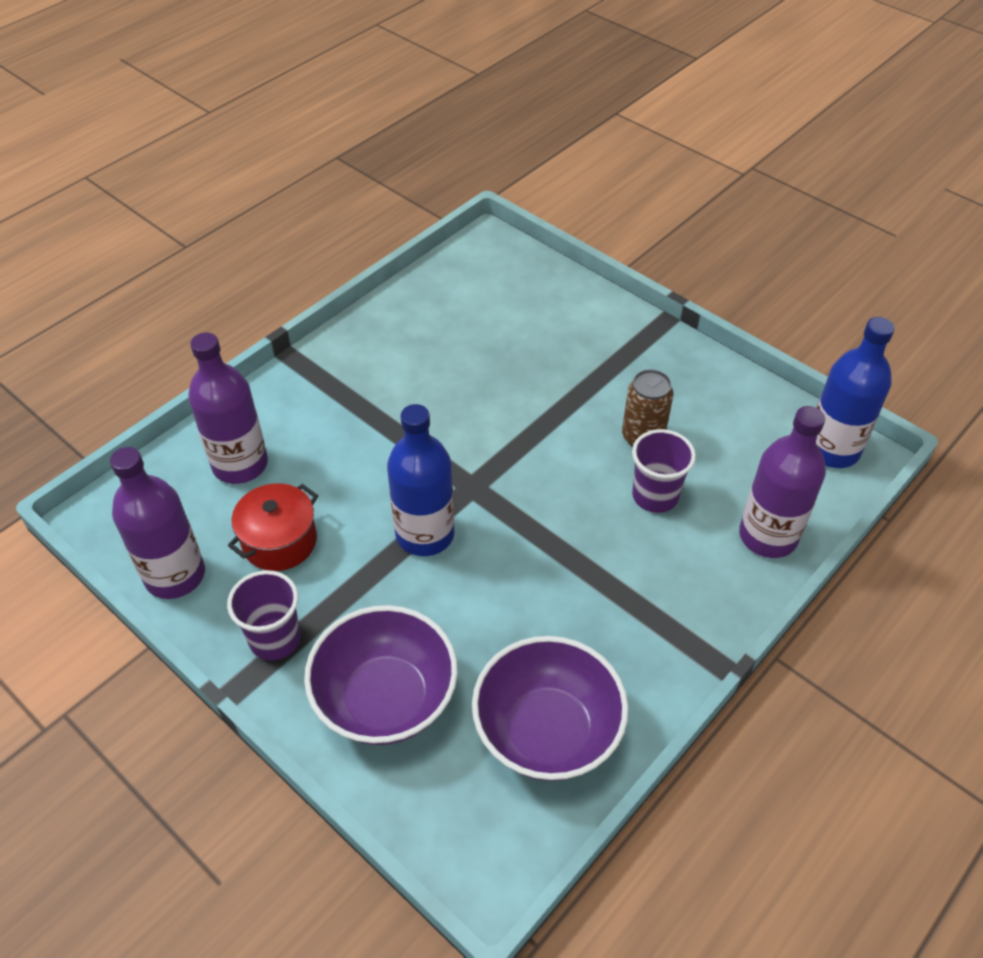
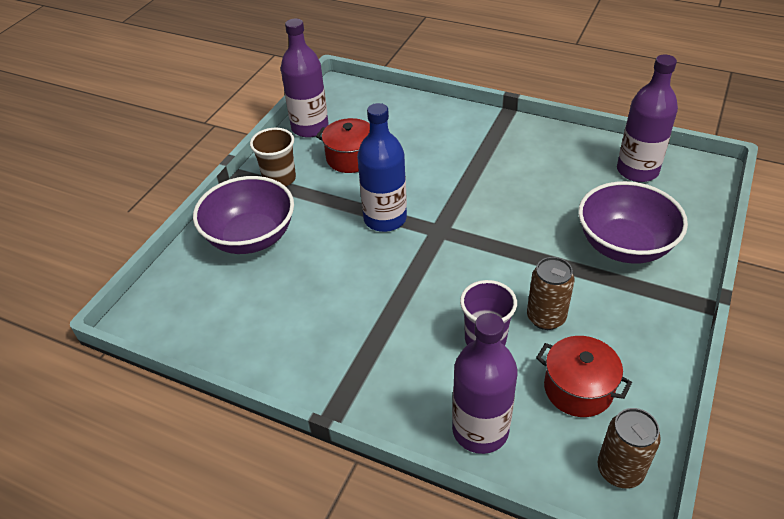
camera: 75 degrees right, 5 degrees down
purple bottle [188,332,268,484] -> purple bottle moved to [617,55,678,182]
purple cup [227,570,301,661] -> brown cup [250,128,296,186]
purple bowl [472,636,628,781] -> purple bowl moved to [578,181,688,264]
blue bottle [816,317,895,468] -> brown can [598,408,661,488]
none -> red pot [536,336,632,417]

